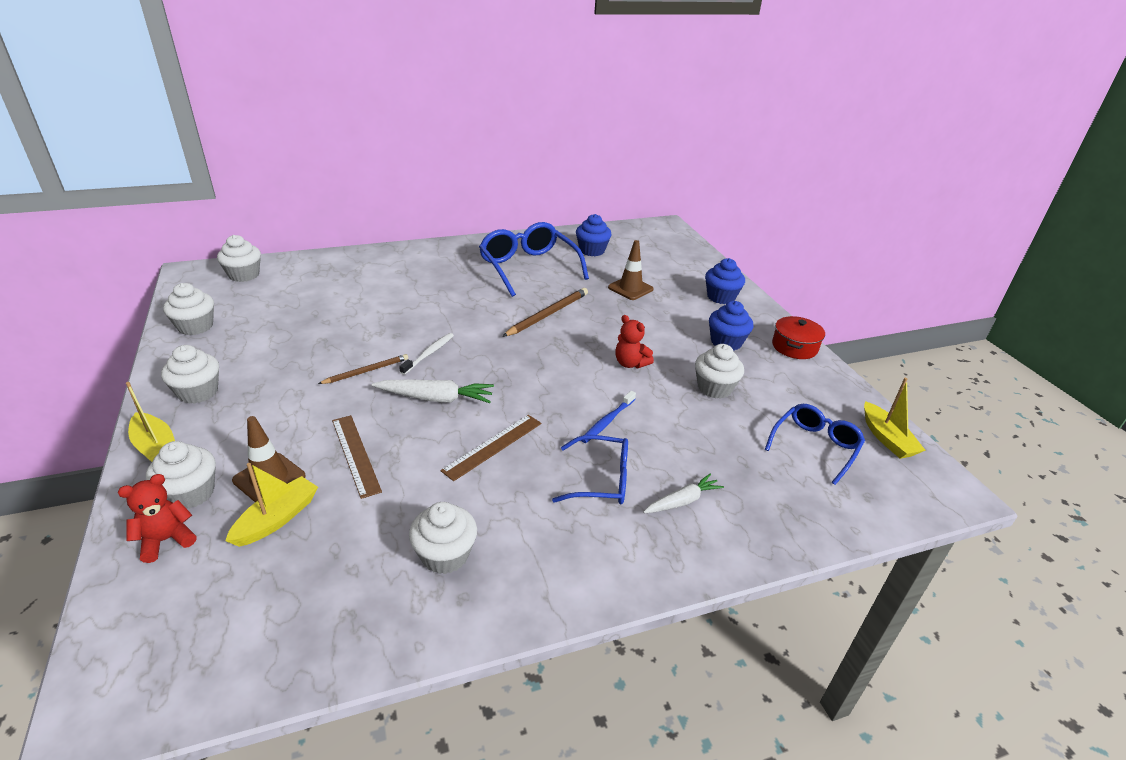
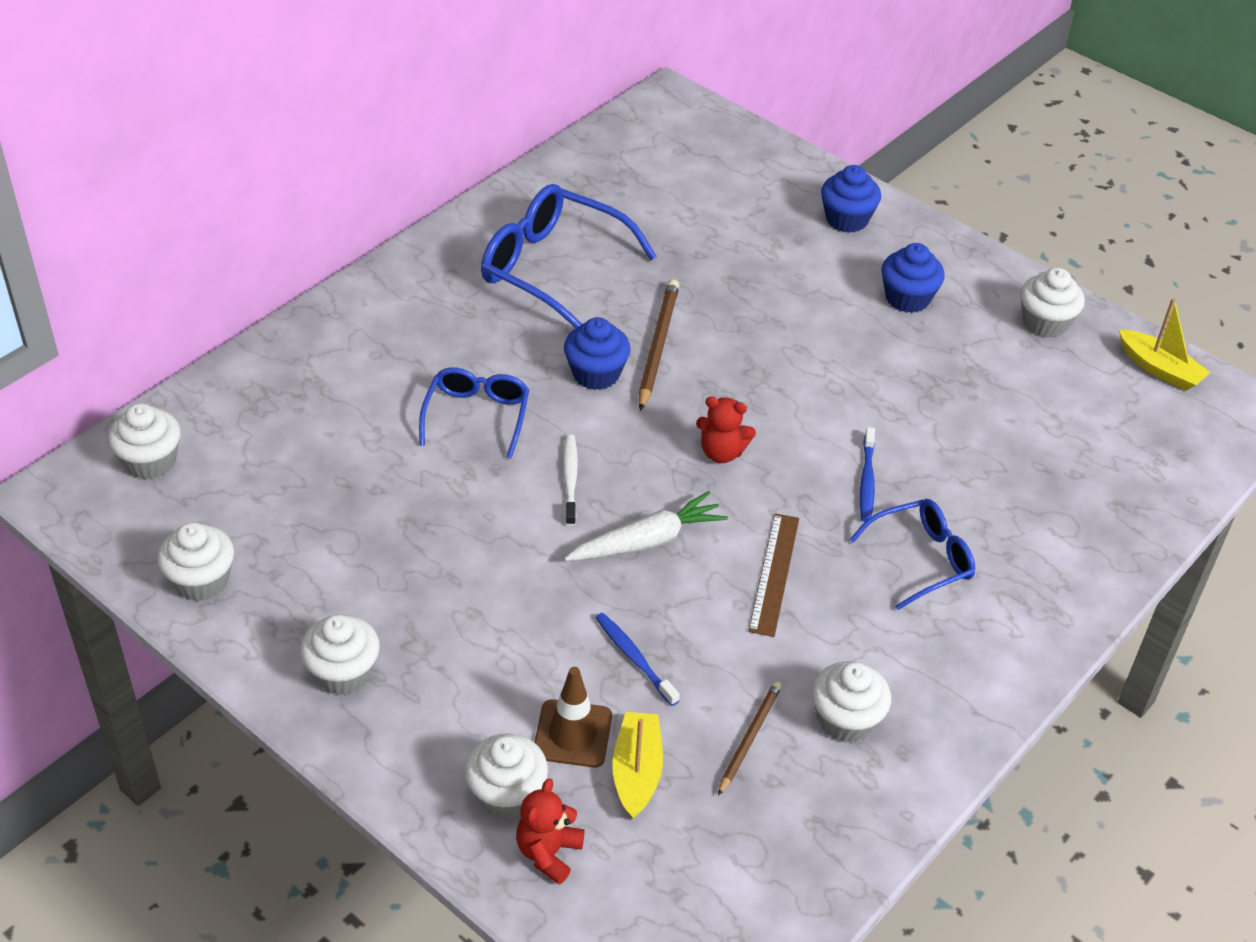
camera: 30 degrees left, 10 degrees up
yellow boat [126,382,175,462] -> none
brown pencil [318,354,408,384] -> brown pencil moved to [718,681,782,796]
brown ruler [332,415,382,499] -> blue toothbrush [595,613,680,706]
blue cupcake [576,214,612,256] -> blue cupcake moved to [564,317,630,390]
brown traffic cone [608,240,654,300] -> none
red teddy bear [615,315,654,368] -> red teddy bear moved to [696,396,756,463]
white carrot [643,474,724,513] -> none
white cupcake [695,344,744,399] -> white cupcake moved to [1020,268,1085,338]
blue glasses [765,404,865,485] -> blue glasses moved to [419,367,529,458]
red pot [772,316,825,359] -> none

